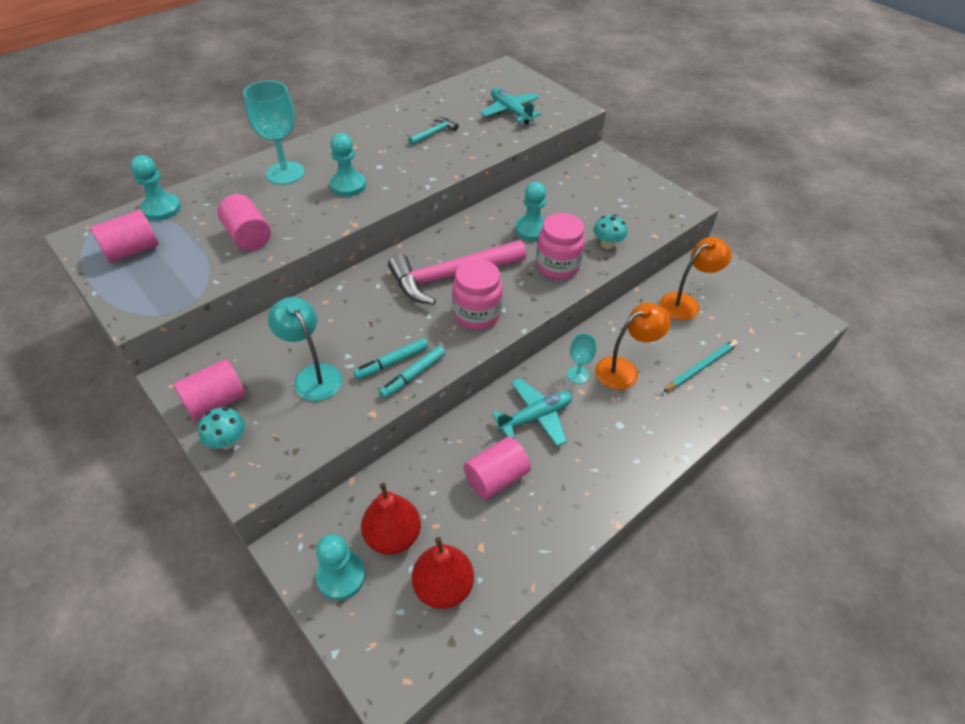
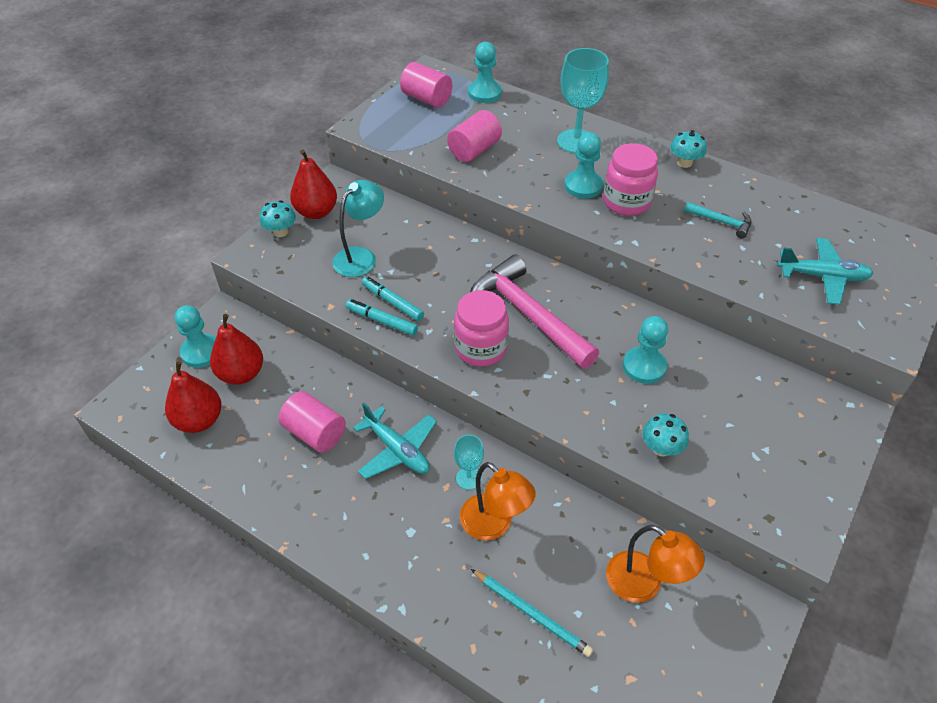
camera: 75 degrees right, 0 degrees up
pink cylinder [173,359,246,421] -> red pear [290,150,337,219]
turquoise plane [480,88,541,125] -> turquoise plane turned 60 degrees clockwise [777,238,873,305]
pink jar [536,213,585,280] -> pink jar moved to [603,143,658,216]
none -> turquoise mushroom [670,130,707,168]

